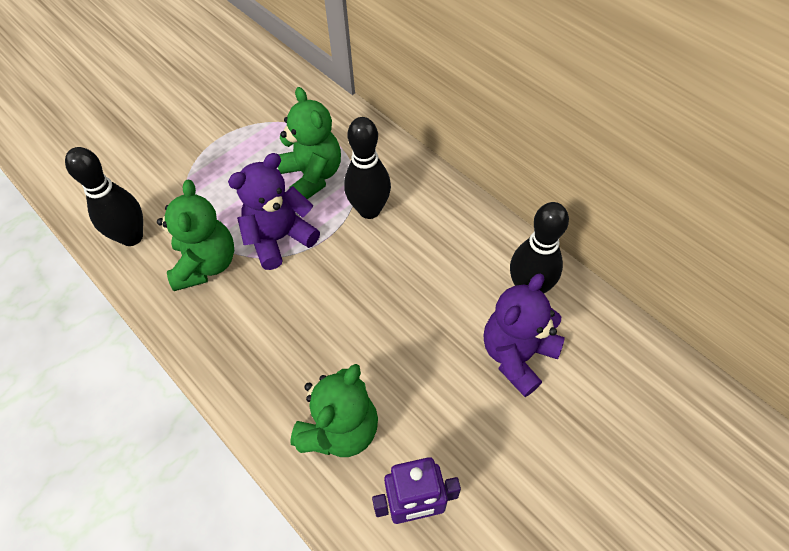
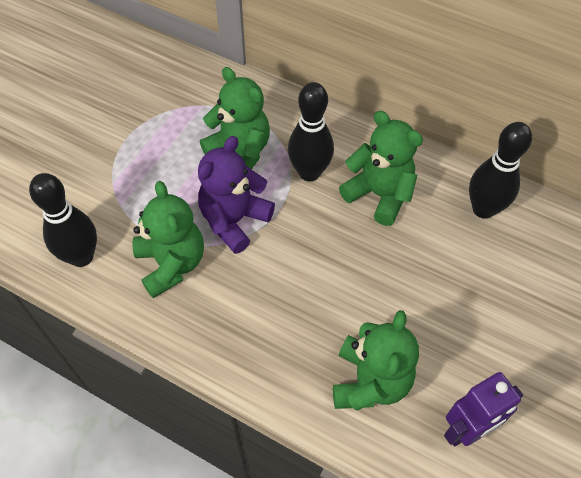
camera: 20 degrees left, 0 degrees up
purple teddy bear [483,273,565,397] -> none
none -> green teddy bear [339,111,423,226]

